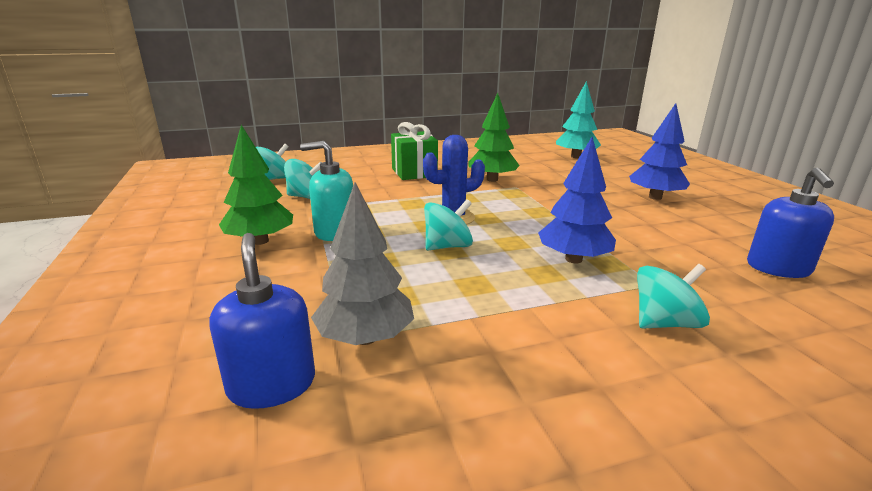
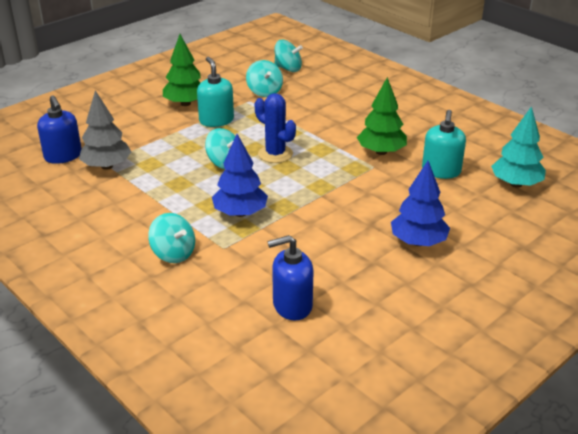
camera: 65 degrees right, 10 degrees up
blue soap dispenser [209,233,315,409] -> blue soap dispenser turned 105 degrees clockwise [37,95,82,164]
green gift [391,122,438,180] -> none
none -> turquoise soap dispenser [422,110,466,179]

